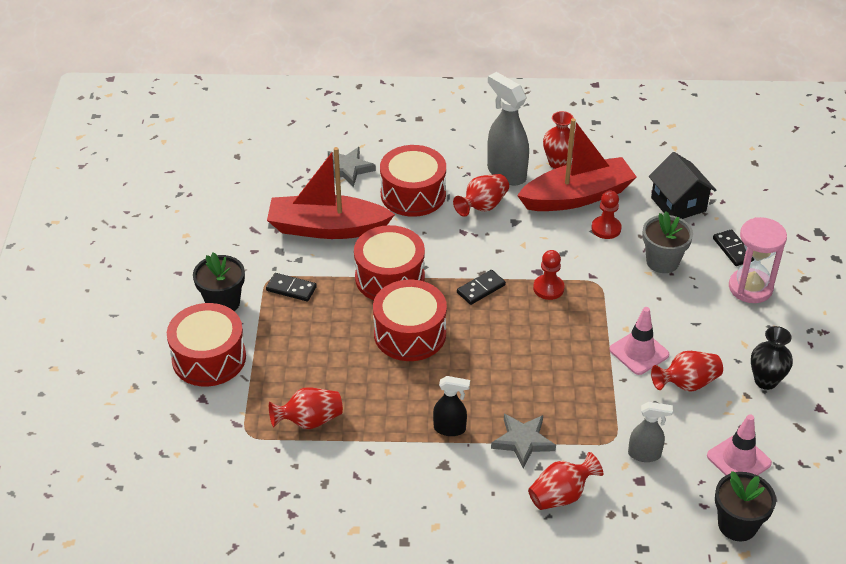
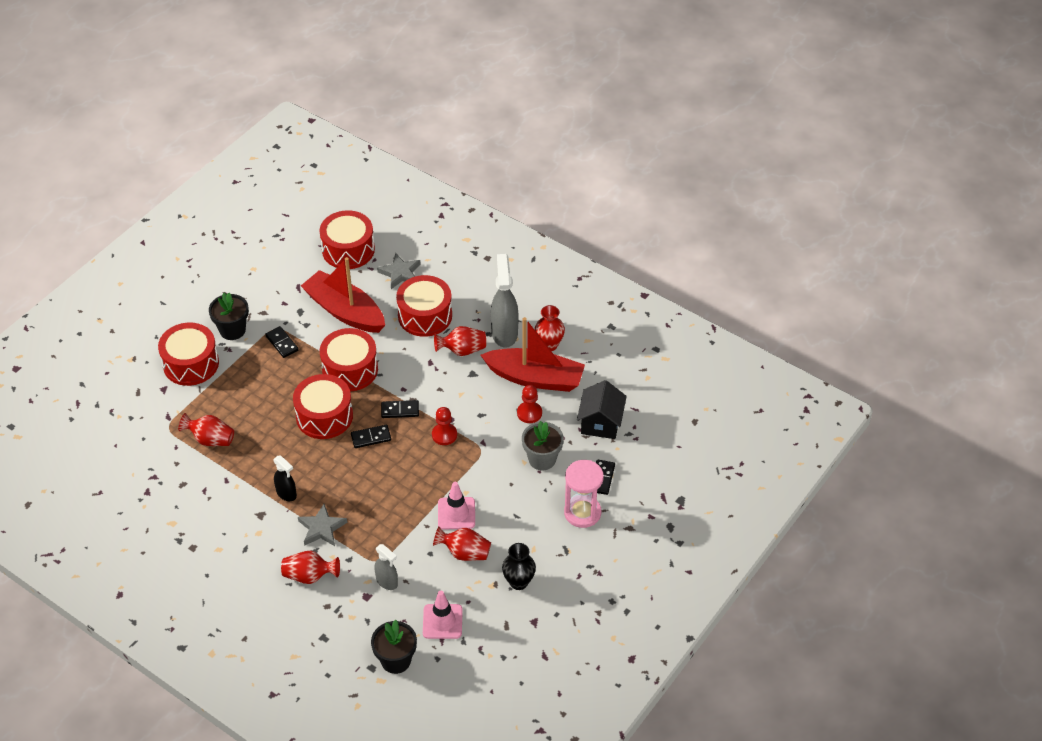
camera: 35 degrees right, 5 degrees up
none -> red drum [320,210,375,269]
none -> black domino [351,425,391,448]

